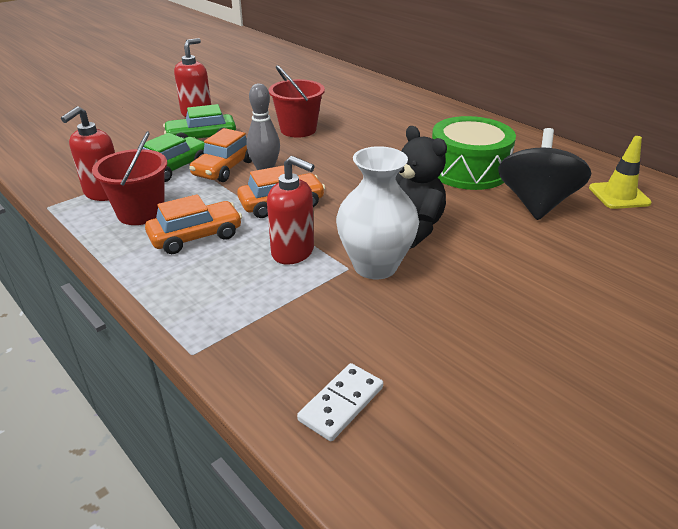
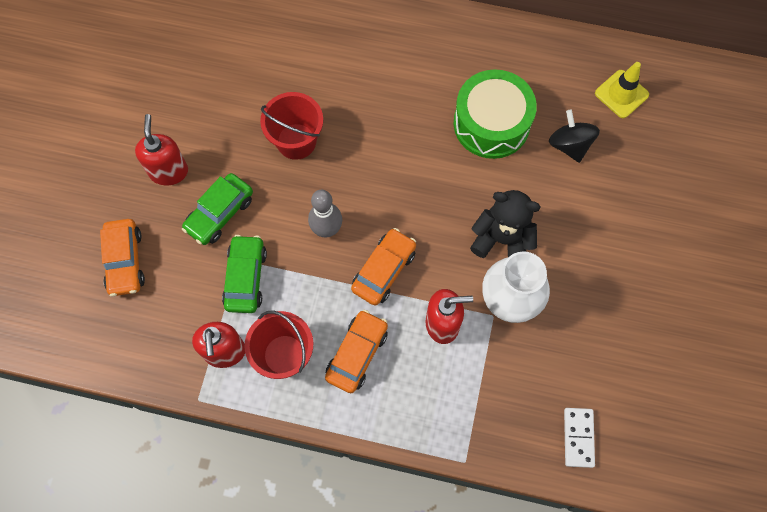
camera: 35 degrees left, 35 degrees up
orange car [189,128,252,182] -> orange car moved to [100,219,145,296]
black spinning top [498,128,592,220] -> black spinning top [549,110,600,163], size x0.65

